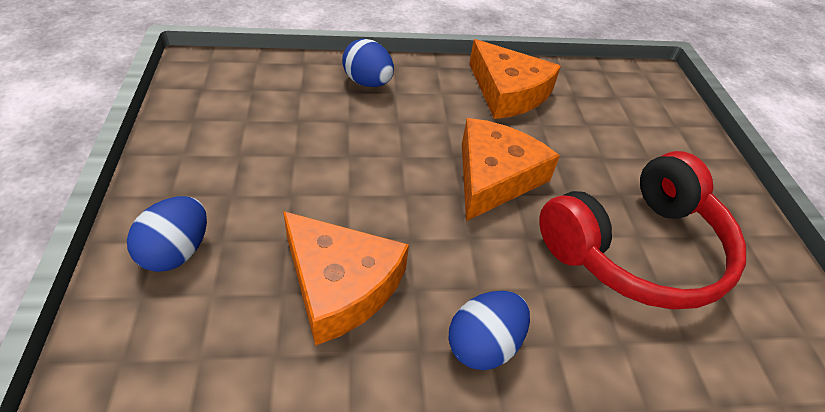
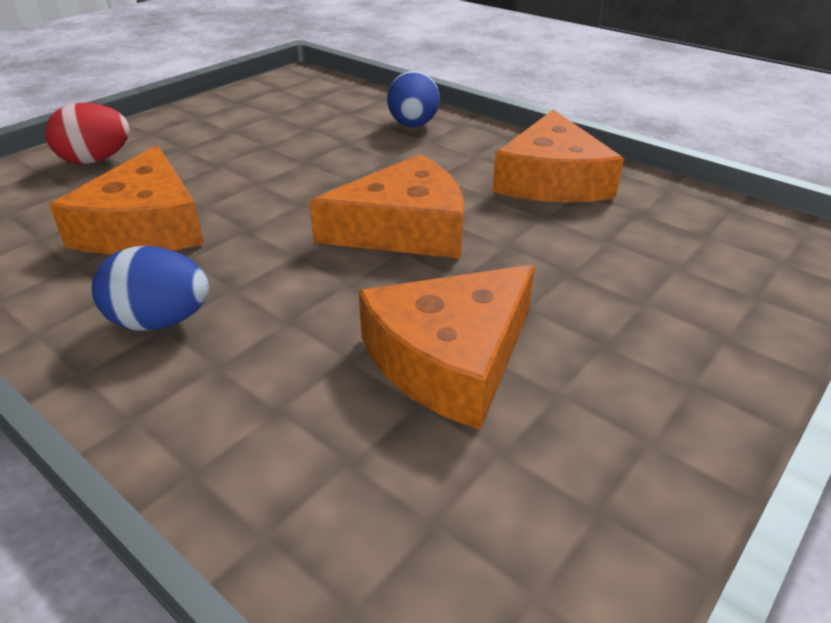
camera: 50 degrees right, 10 degrees down
blue egg [127,196,207,272] -> red egg [45,103,130,164]
red headphones [539,151,746,309] -> orange cheese [359,265,535,430]

